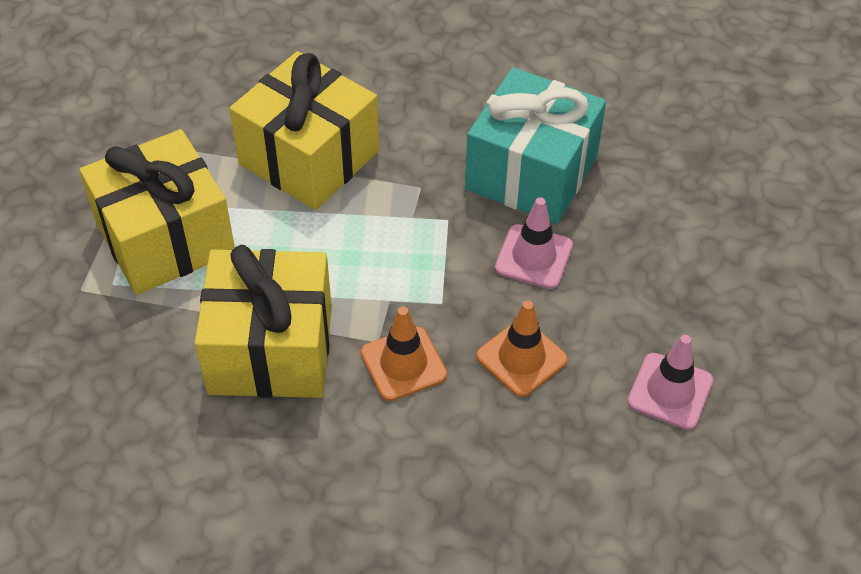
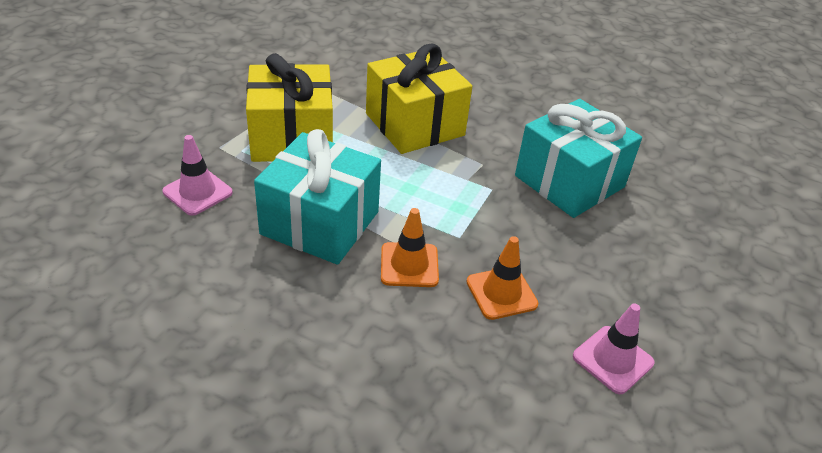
camera: 20 degrees right, 10 degrees down
yellow gift [195,245,332,398] -> turquoise gift [254,129,381,265]
pink traffic cone [495,197,573,289] -> pink traffic cone moved to [162,135,233,216]

